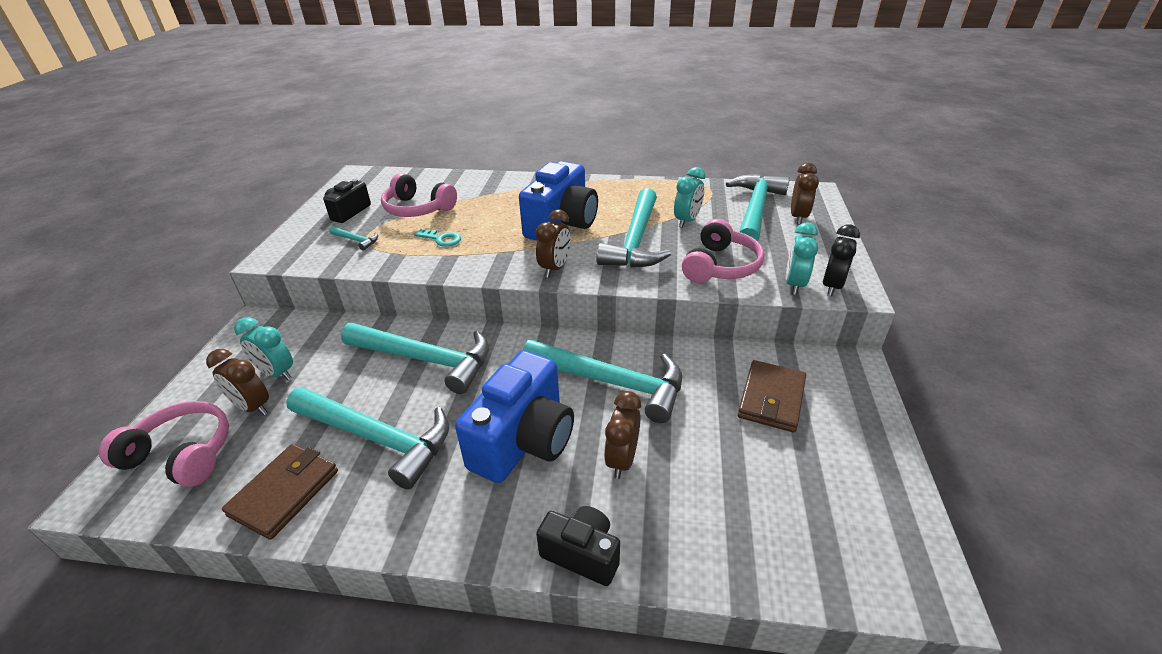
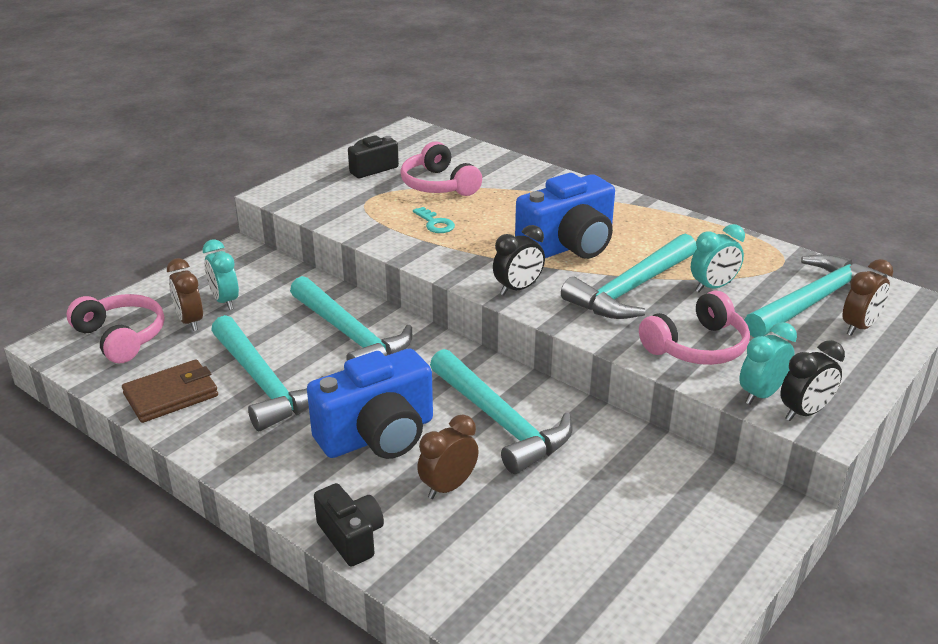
camera: 30 degrees right, 5 degrees down
turquoise hammer [329,226,378,251] -> none
brown clock [536,210,571,277] -> black clock [493,225,545,295]
brown wallet [738,360,806,432] -> none

